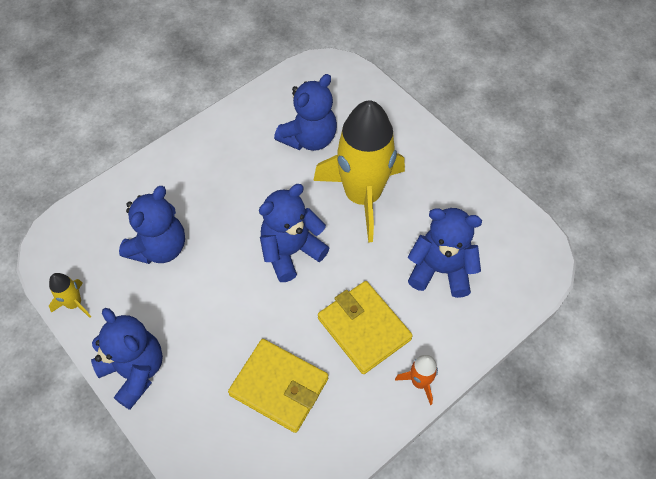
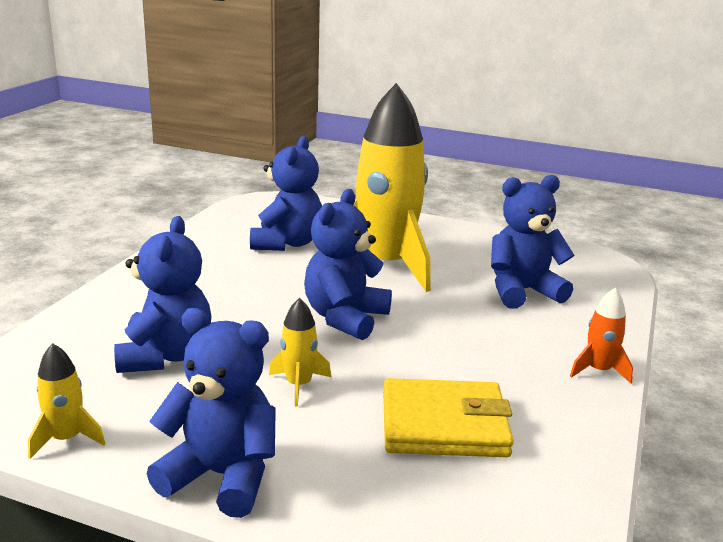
camera: 30 degrees left, 35 degrees down
yellow wallet [318,281,413,374] -> none
none -> yellow rocket [269,298,331,406]

